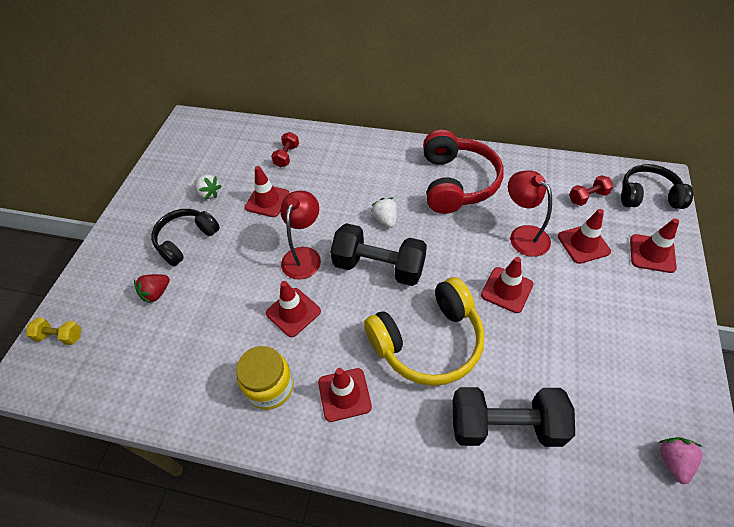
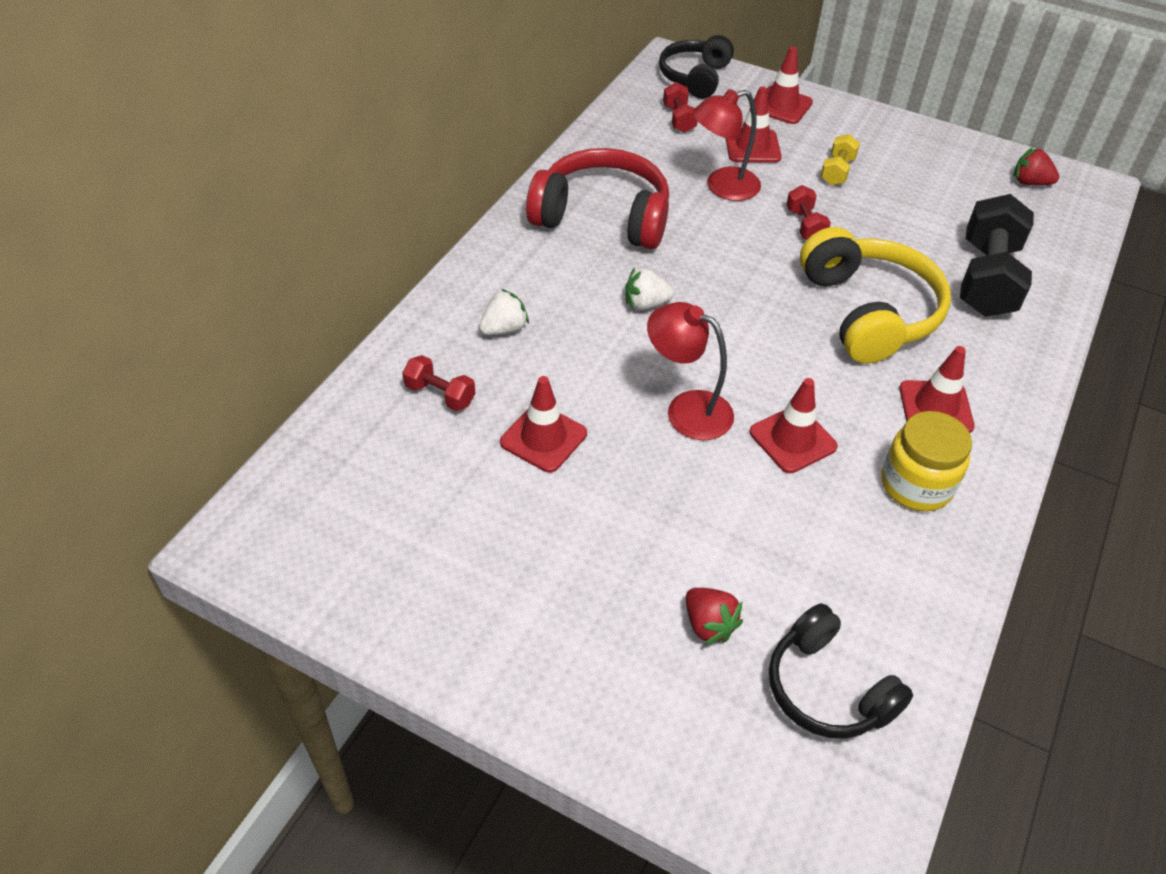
camera: 80 degrees left, 5 degrees down
yellow dumbbell [26,318,81,345] -> yellow dumbbell moved to [821,134,860,185]
black headphones [151,209,220,266] -> black headphones moved to [769,603,913,739]
white strawberry [194,174,222,200] -> white strawberry moved to [479,289,529,335]
black dumbbell [330,223,427,286] -> none
red traffic cone [481,257,533,313] -> red dumbbell [786,185,831,240]
pink strawberry [658,437,703,484] -> red strawberry [1013,147,1059,185]

